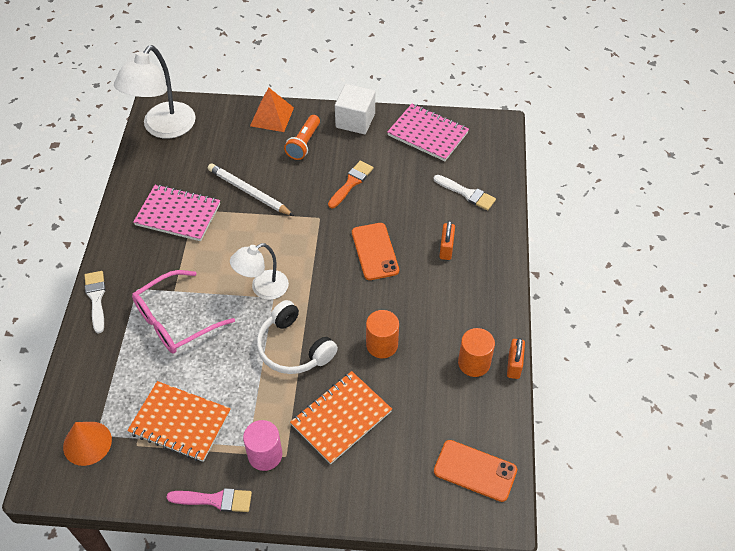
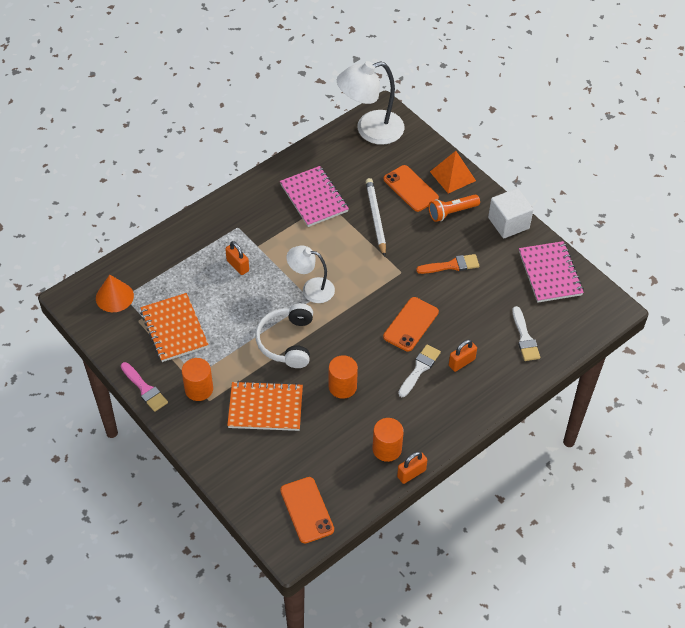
camera: 45 degrees right, 0 degrees up
white brush [85,271,106,333] -> white brush moved to [398,344,441,397]
pink glasses [132,270,235,354] -> orange padlock [225,241,249,275]
pink cylinder [243,420,282,471] -> orange cylinder [182,358,213,401]
none -> orange phone [384,165,439,212]

